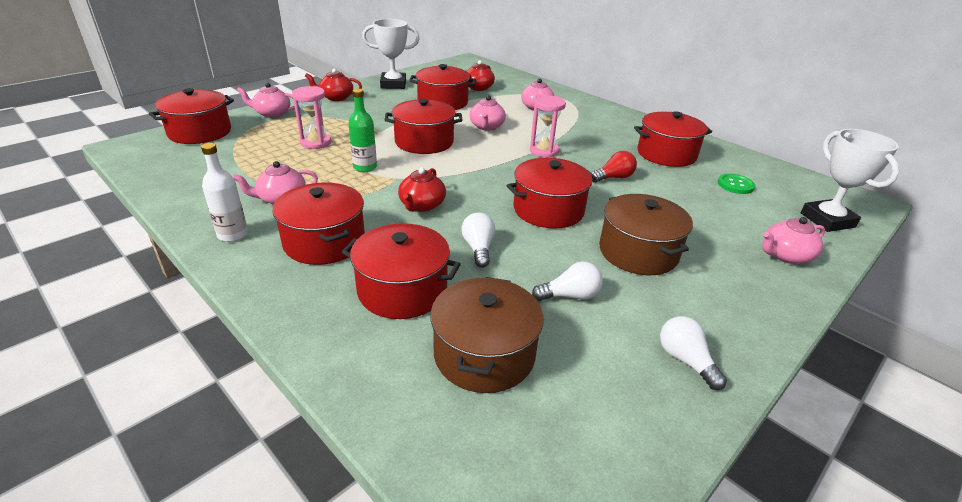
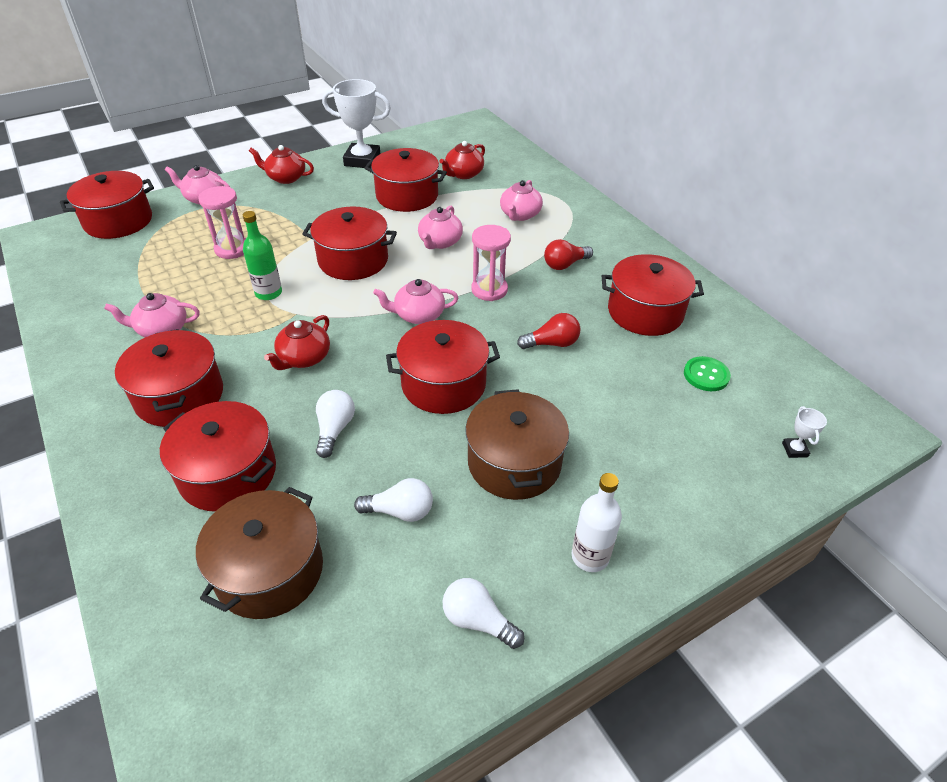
camera: 15 degrees right, 10 degrees up
white bottle [201,143,248,242] -> white bottle moved to [572,473,622,572]
white light bulb [660,316,727,390] -> white light bulb turned 45 degrees counterclockwise [442,578,524,649]
pink teapot [762,217,825,264] -> pink teapot moved to [373,279,458,324]
white trophy [801,129,899,232] -> white trophy [782,406,827,458], size x0.42
none -> red light bulb [544,239,593,270]

